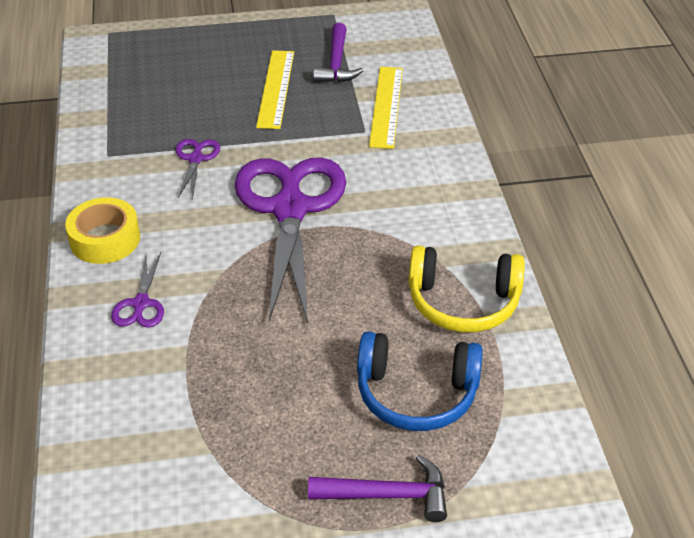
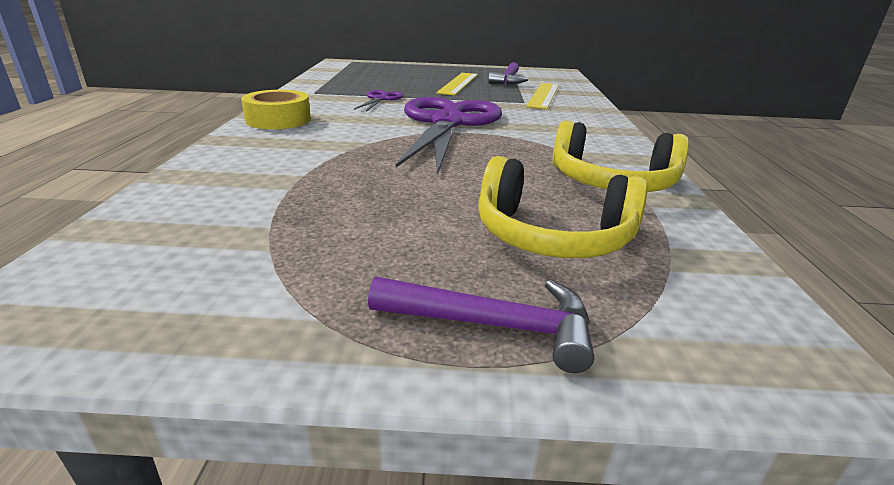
camera: 10 degrees right, 15 degrees down
purple scissors [111,252,164,328] -> none
blue headphones [357,331,483,431] -> yellow headphones [478,156,648,258]

